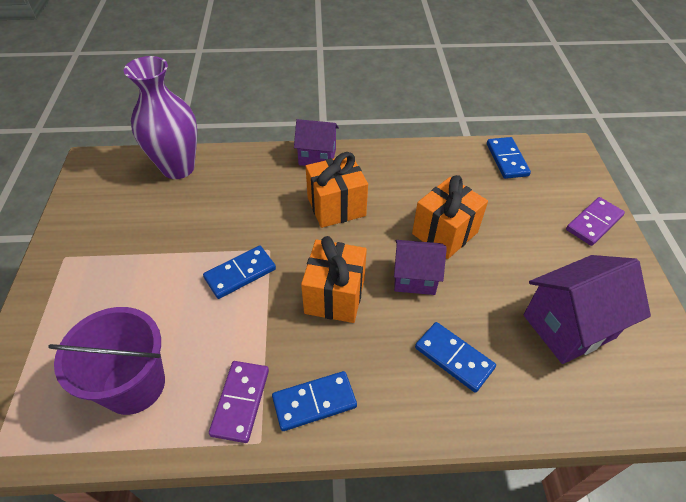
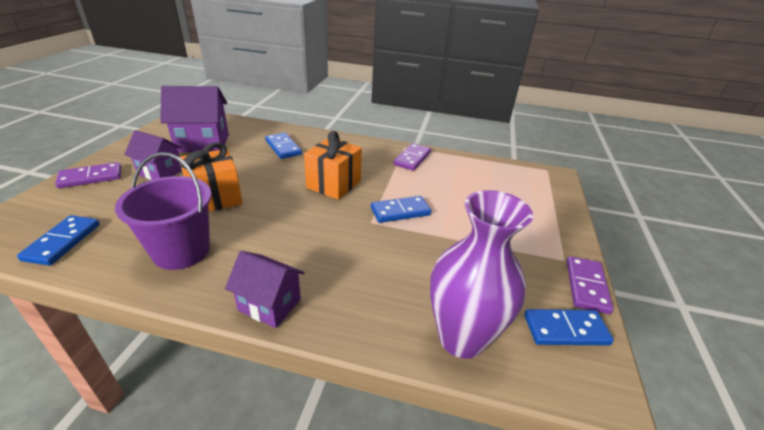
camera: 165 degrees left, 15 degrees down
purple bucket [48,307,165,415] -> purple bucket moved to [115,152,212,270]
blue domino [272,371,357,431] -> blue domino moved to [524,309,614,346]
orange gift [306,152,368,228] -> none
purple house [394,240,447,295] -> purple house moved to [124,130,182,180]
none -> purple domino [567,256,614,314]

